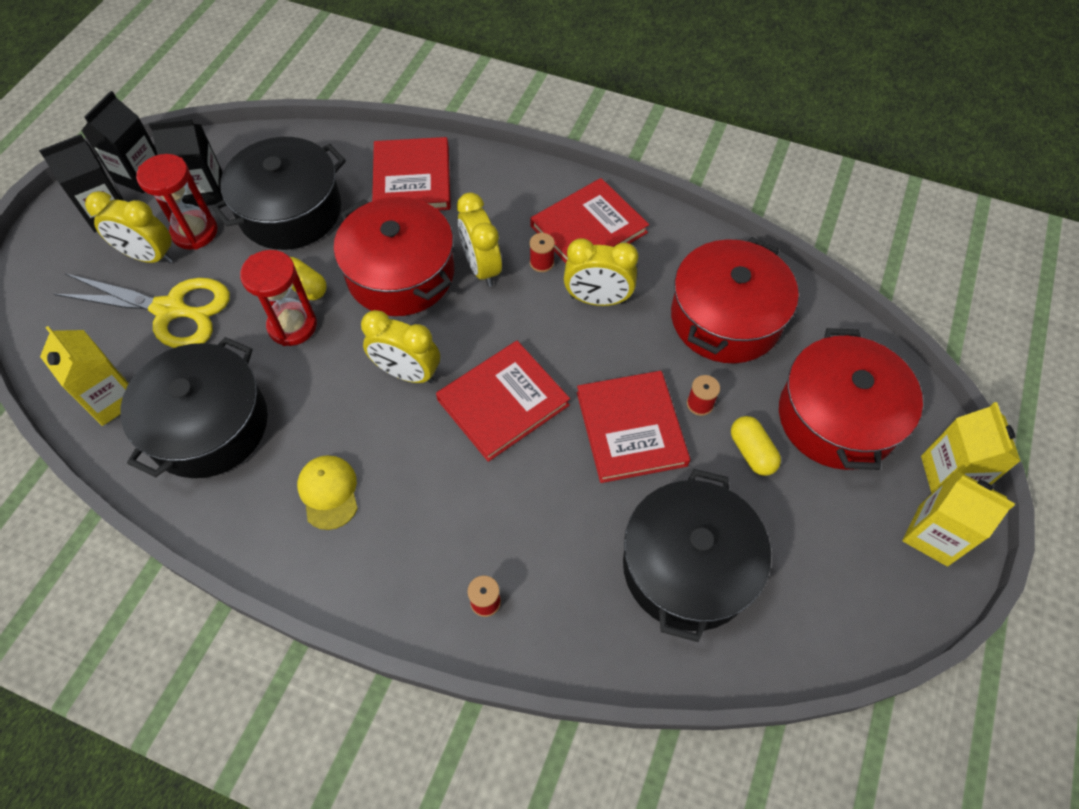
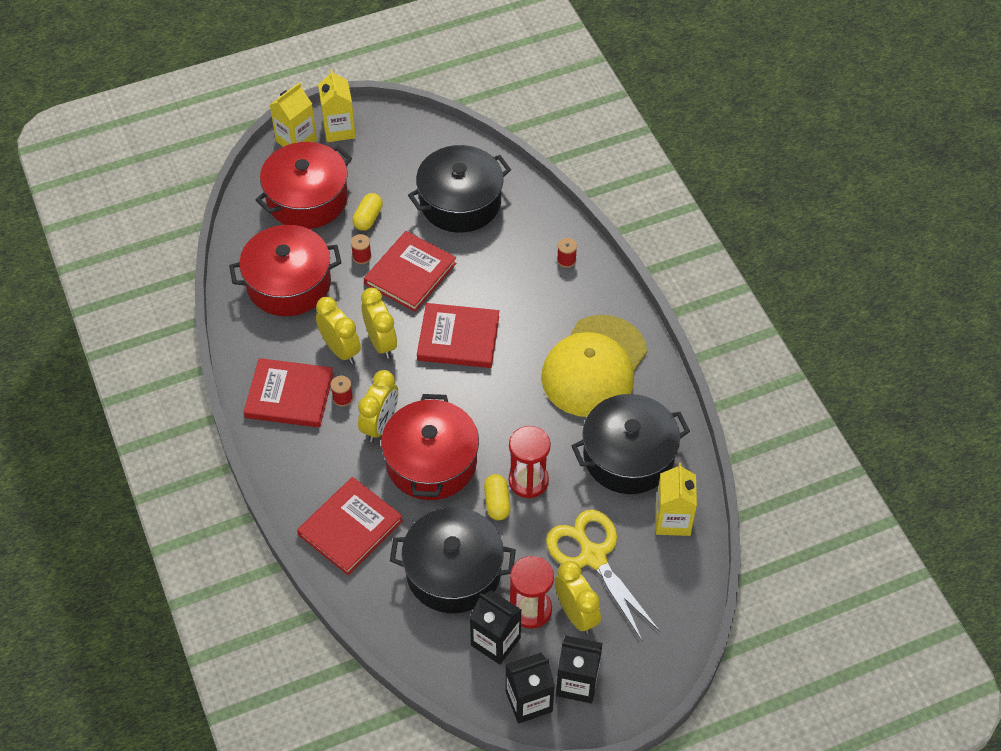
camera: 135 degrees left, 5 degrees down
yellow cap [297,455,358,530] -> yellow cap [541,315,647,417], size x2.25
yellow clock [361,310,440,383] -> yellow clock moved to [361,288,397,359]

